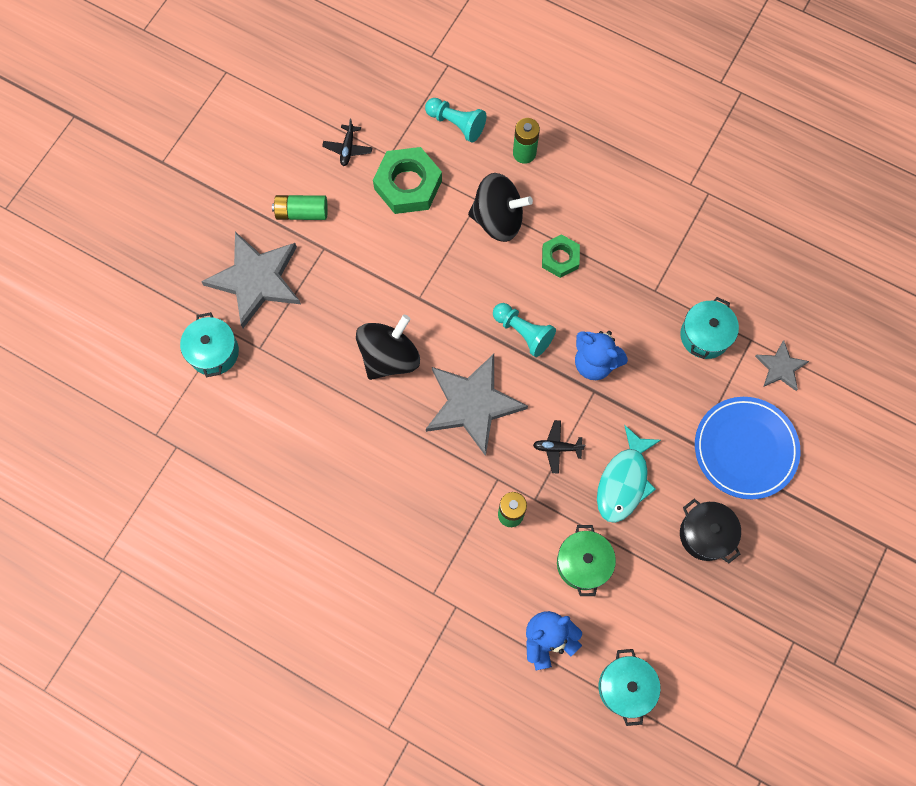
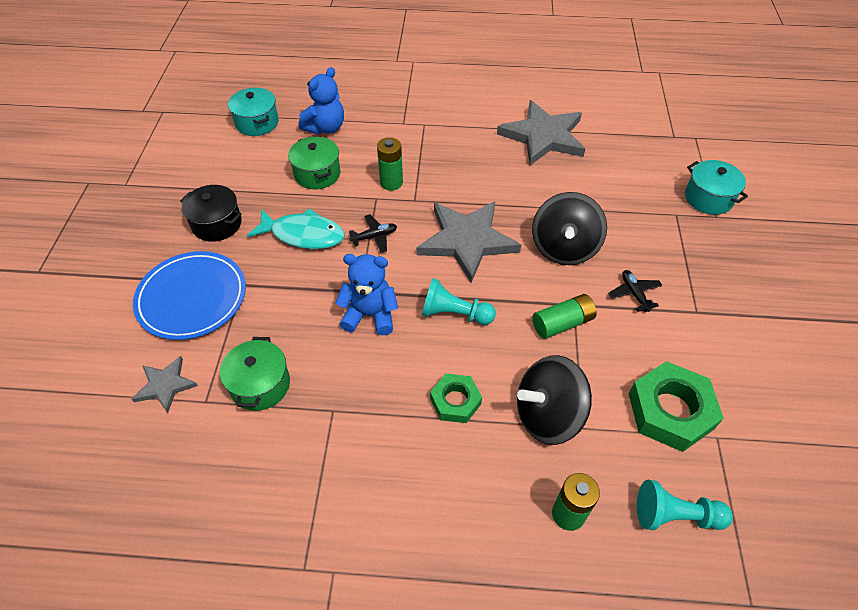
camera: 155 degrees right, 20 degrees down
grey star [201,232,301,328] -> grey star moved to [497,100,585,165]
green battery [272,195,328,220] -> green battery moved to [533,294,597,339]
black plane [322,119,372,166] -> black plane moved to [608,270,663,312]
turquoise fish [597,425,661,523] -> turquoise fish turned 105 degrees clockwise [247,208,345,249]
turquoise pot [680,297,739,359] -> green pot [220,337,290,411]

